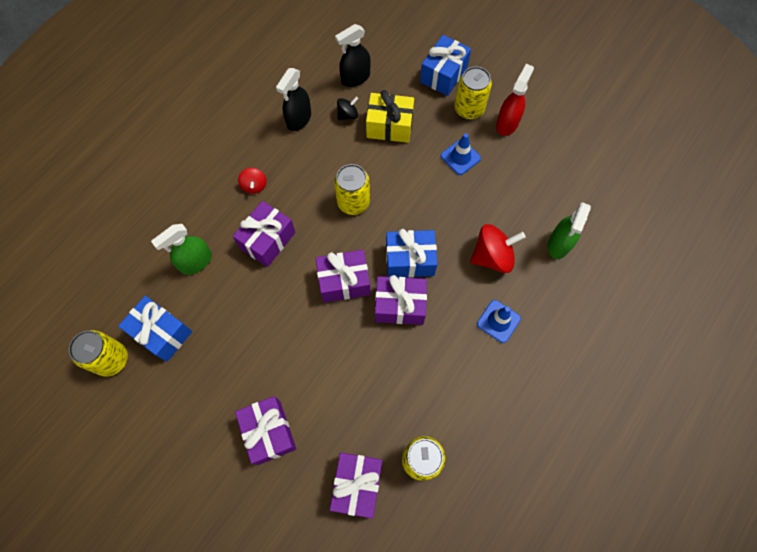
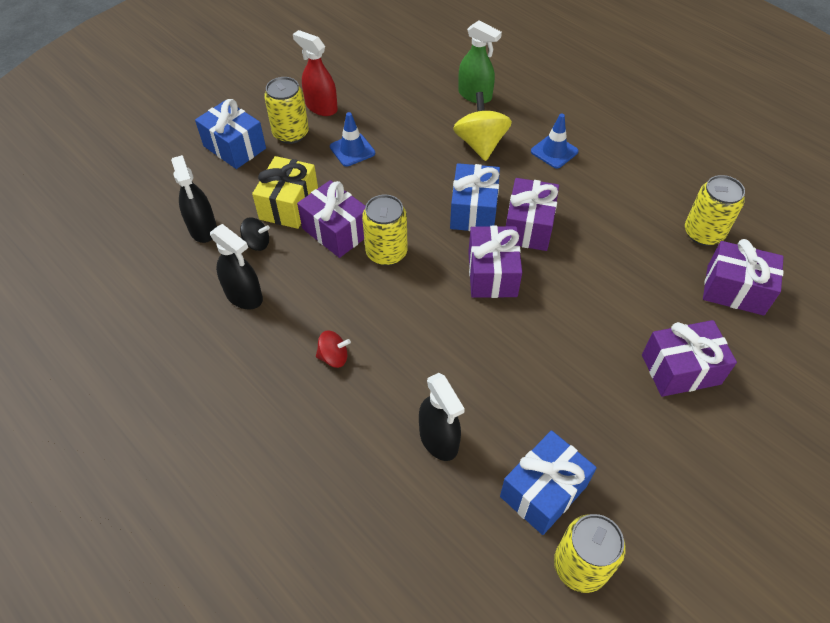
camera: 80 degrees left, 15 degrees down
green spray bottle [151,224,212,275] -> black spray bottle [419,373,465,461]
purple gift [233,201,295,267] -> purple gift moved to [297,180,365,258]
black spinning top [337,97,358,120] -> black spinning top turned 120 degrees clockwise [240,217,270,251]
red spinning top [470,224,526,273] -> yellow spinning top [453,92,512,161]

